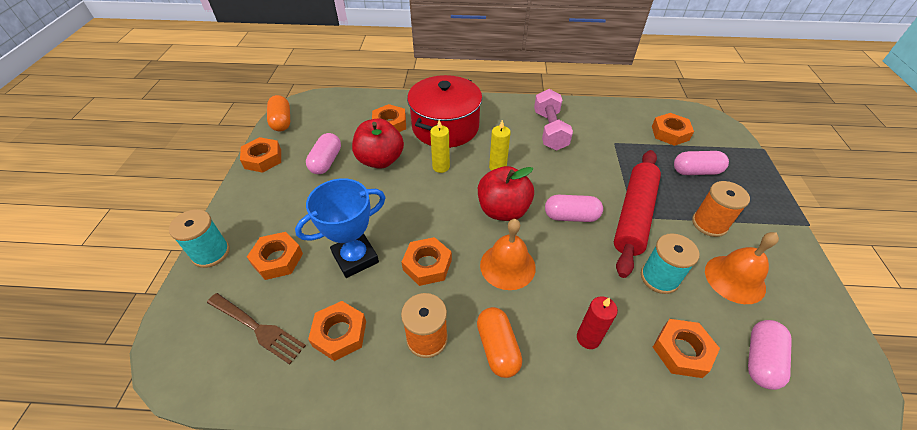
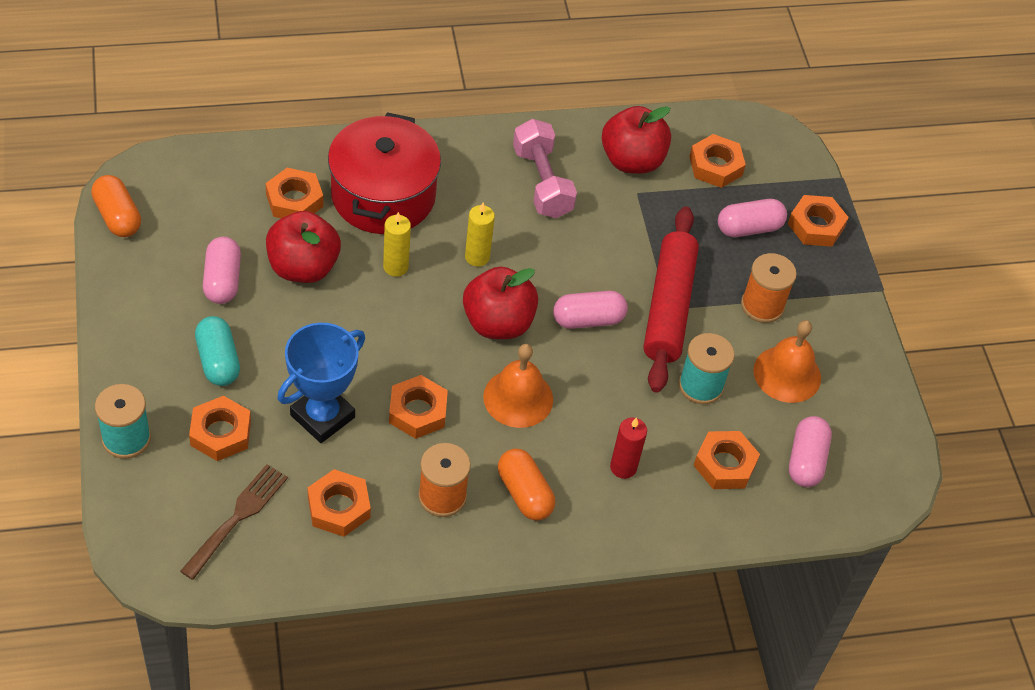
camera: 20 degrees left, 5 degrees up
brown fork [207,293,306,365] -> brown fork turned 75 degrees counterclockwise [180,464,288,580]
orange nut [240,137,281,173] -> orange nut moved to [788,195,849,247]
none -> turquoise capsule [195,316,240,386]
none -> red apple [602,106,671,174]

